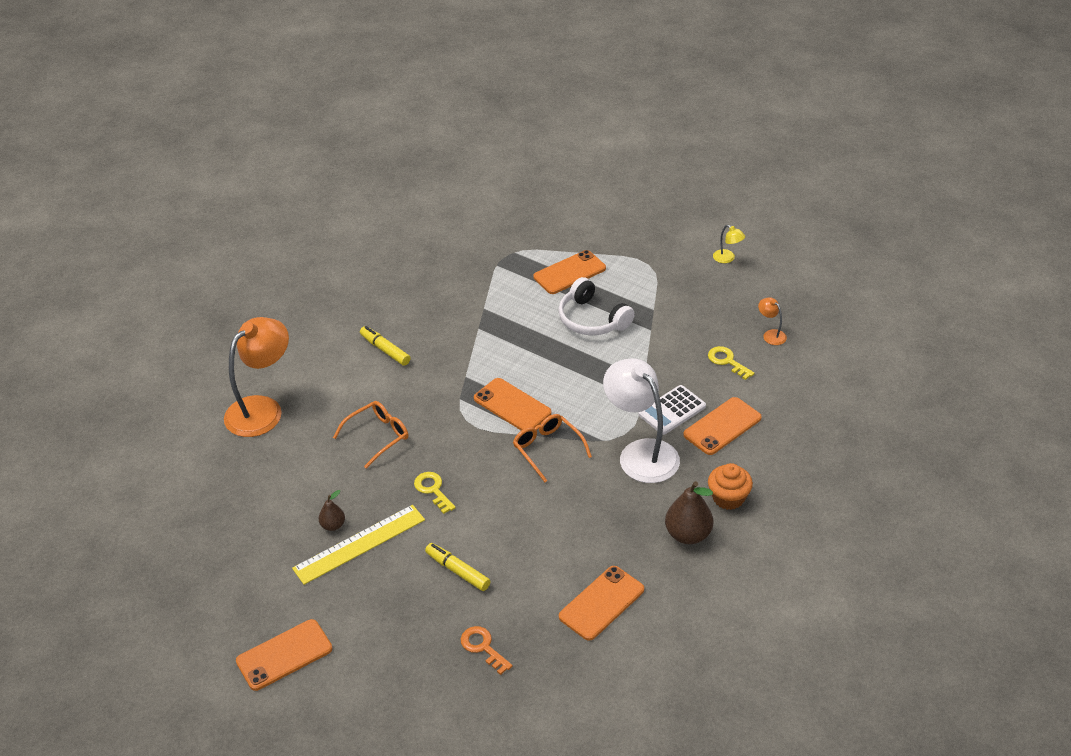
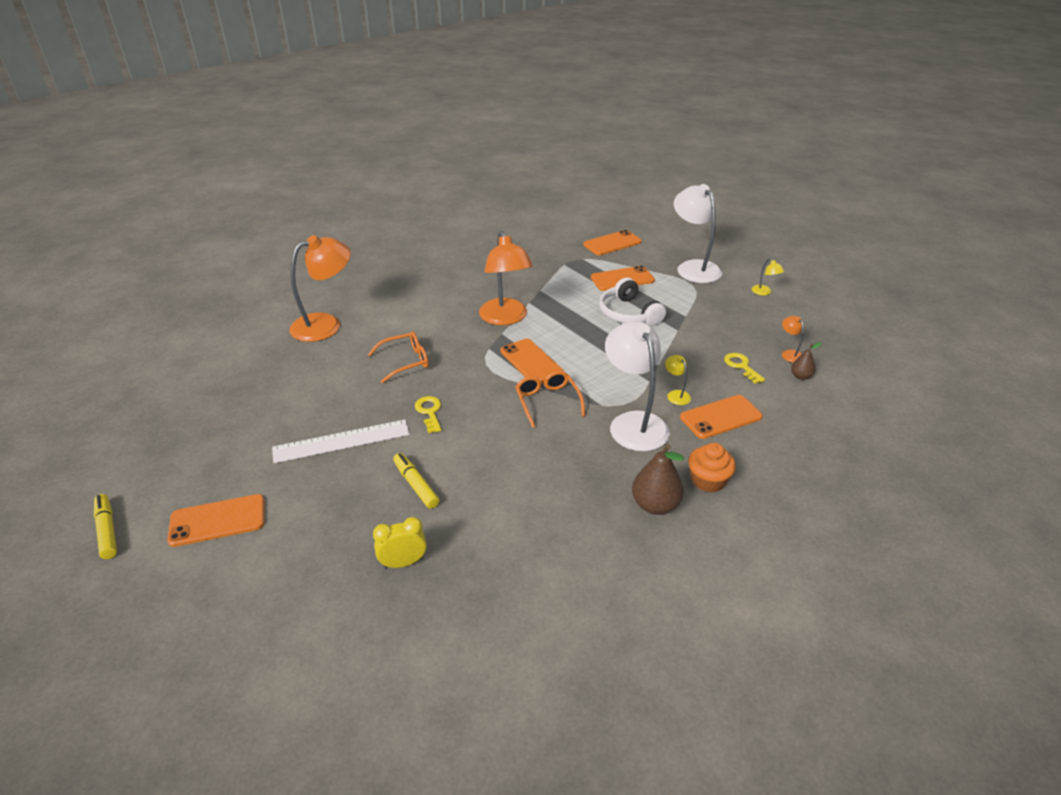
camera: 15 degrees right, 5 degrees down
yellow ruler [292,505,425,585] -> white ruler [272,420,410,463]
brown pear [318,490,345,531] -> brown pear moved to [791,342,822,380]
yellow marker [360,326,411,366] -> yellow marker moved to [94,494,117,559]
orange key [461,626,513,675] -> yellow clock [373,517,427,568]
orange phone [559,566,644,641] -> orange phone moved to [584,230,642,255]
white calculator [638,385,706,435] -> yellow lamp [665,355,691,405]
none -> orange lamp [479,231,533,325]
none -> white lamp [674,184,722,283]

